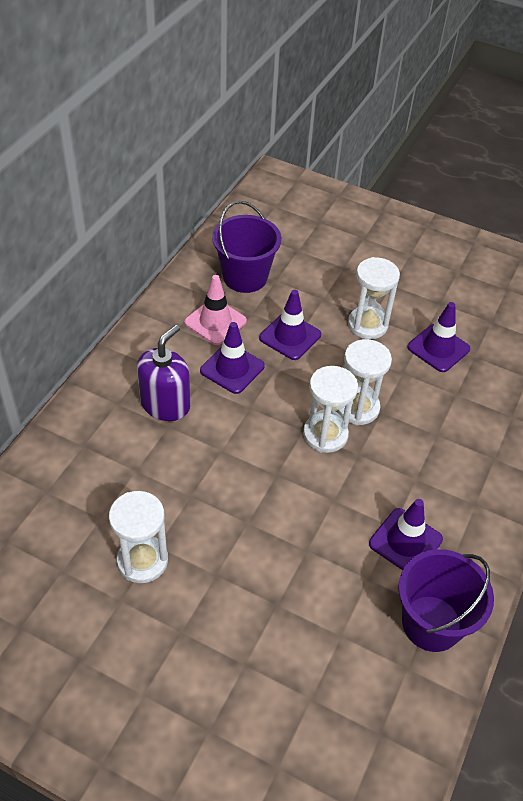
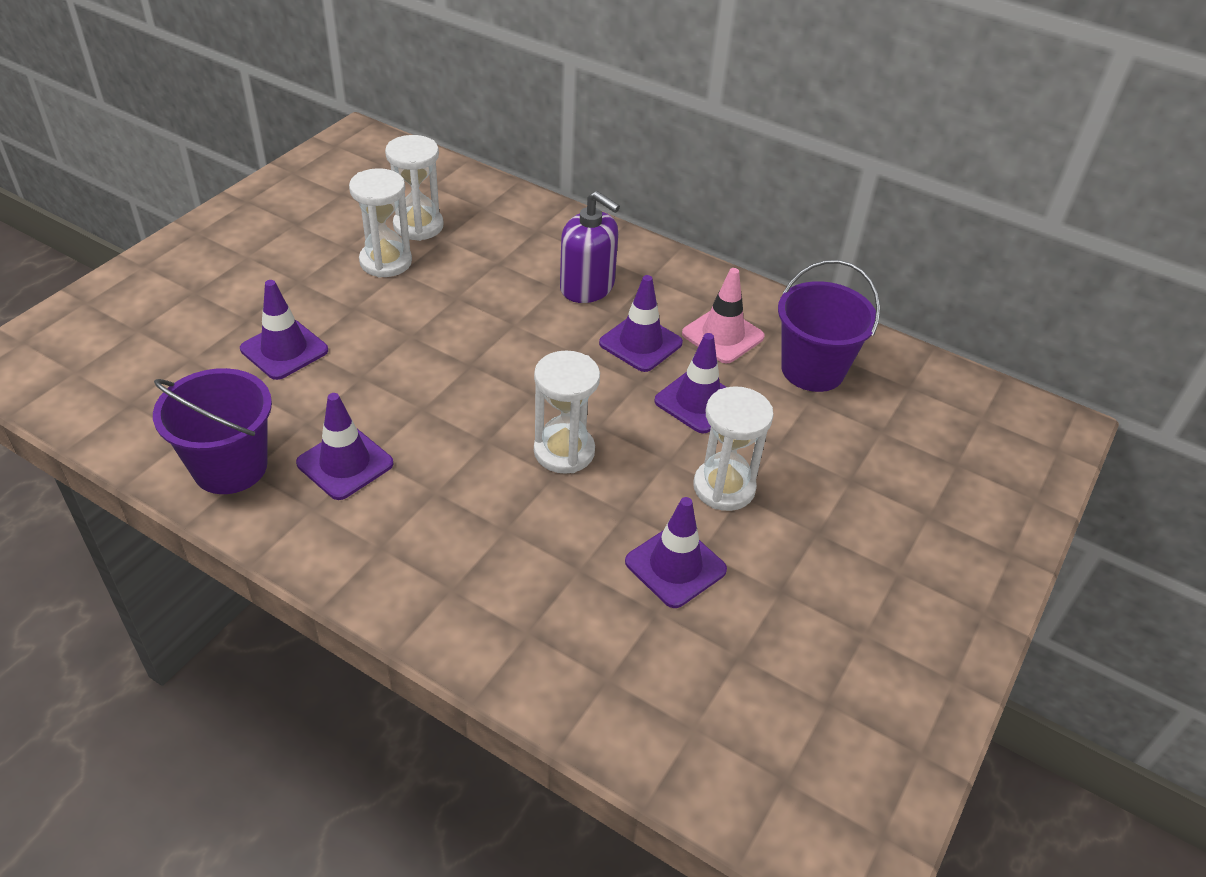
camera: 95 degrees right, 5 degrees down
white hourglass [303,366,358,453] -> white hourglass moved to [385,135,444,241]
none -> purple traffic cone [240,280,328,380]

